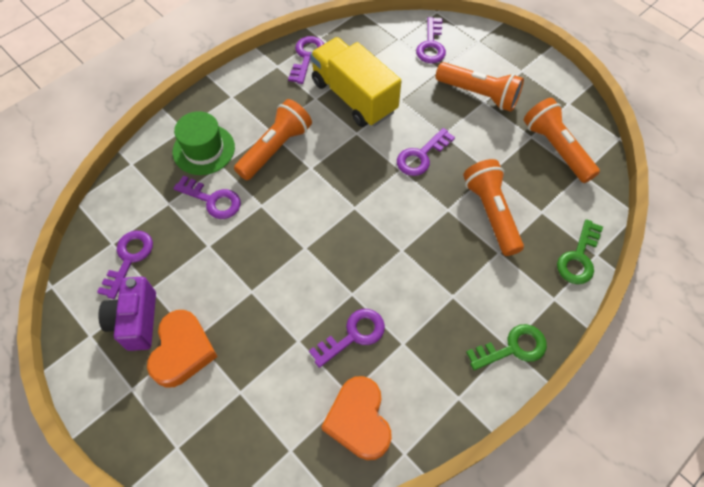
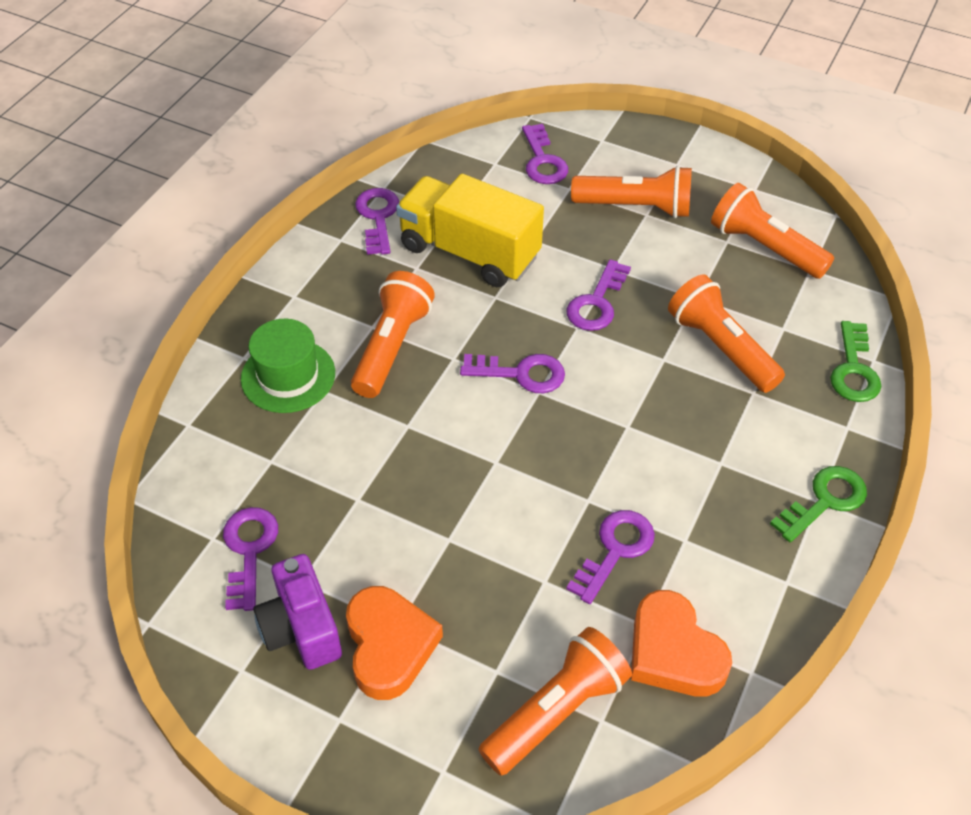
camera: 20 degrees left, 10 degrees down
purple key [173,175,241,219] -> purple key moved to [460,354,565,393]
none -> orange flashlight [479,627,632,776]

